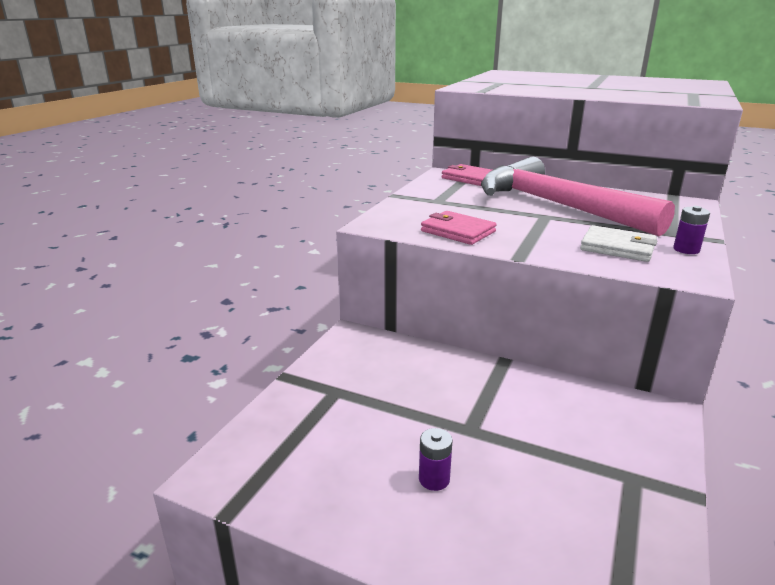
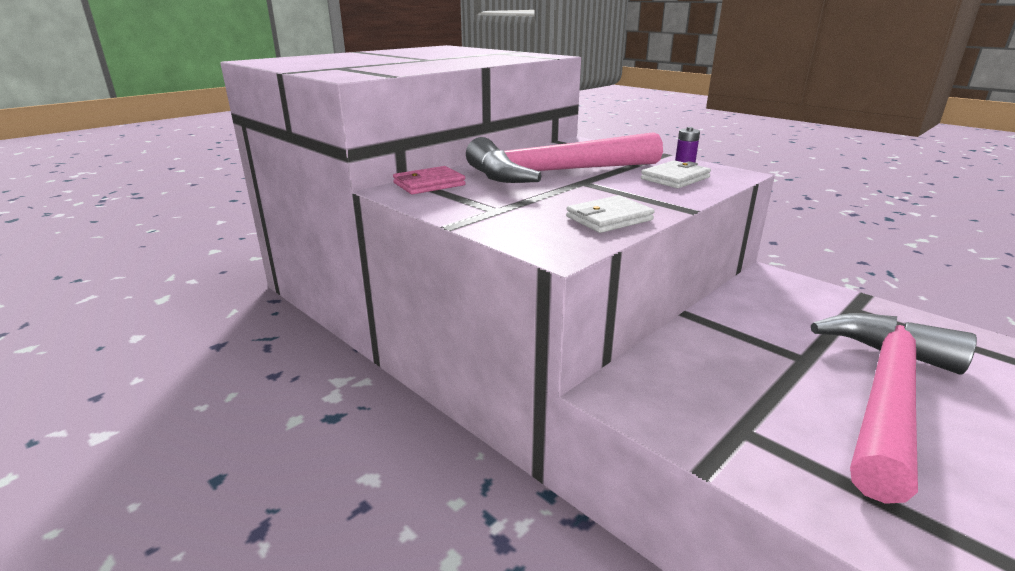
camera: 70 degrees left, 0 degrees up
purple battery [419,428,453,491] -> pink hammer [811,313,977,504]
pink wallet [421,211,497,245] -> white wallet [566,195,655,233]

